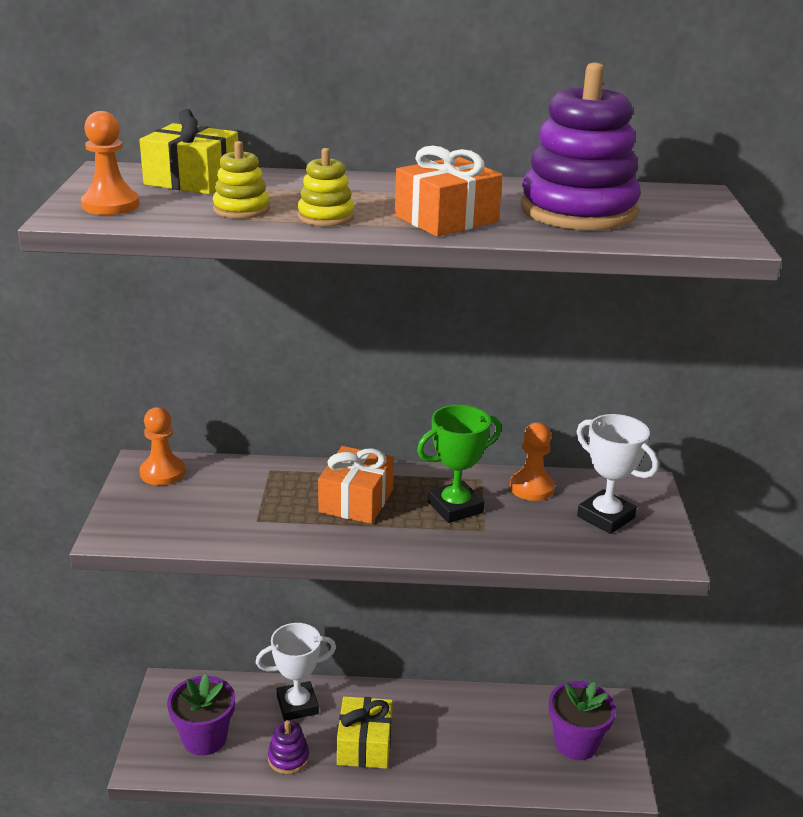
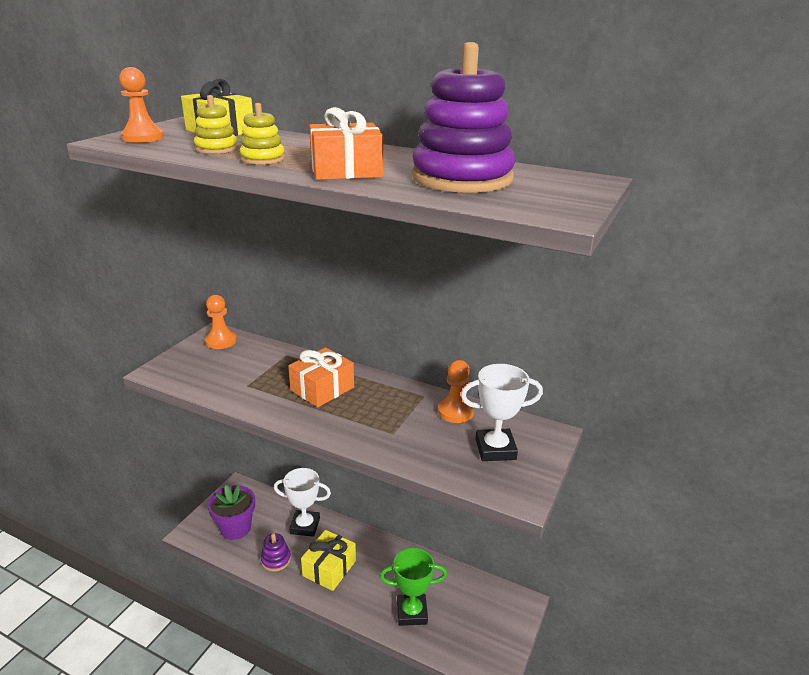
camera: 25 degrees right, 0 degrees up
green trophy [417,405,501,523] -> green trophy moved to [380,548,447,626]
purple flower pot [549,681,616,760] -> none
white trophy [577,414,658,534] -> white trophy turned 75 degrees counterclockwise [461,364,543,461]

